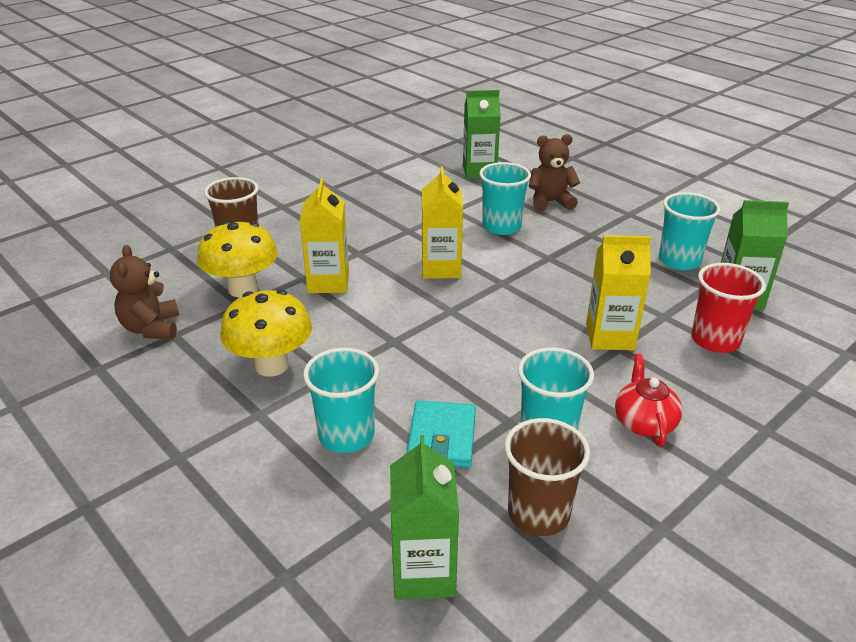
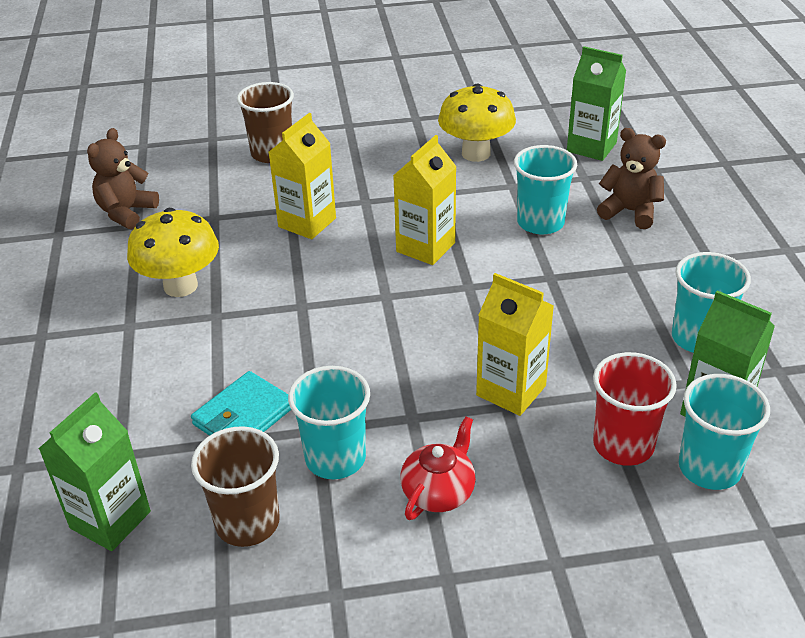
camera: 35 degrees right, 5 degrees up
yellow mushroom [197,221,278,298] -> yellow mushroom moved to [438,84,516,162]
turquoise cup [303,348,379,453] -> turquoise cup moved to [679,374,770,490]

